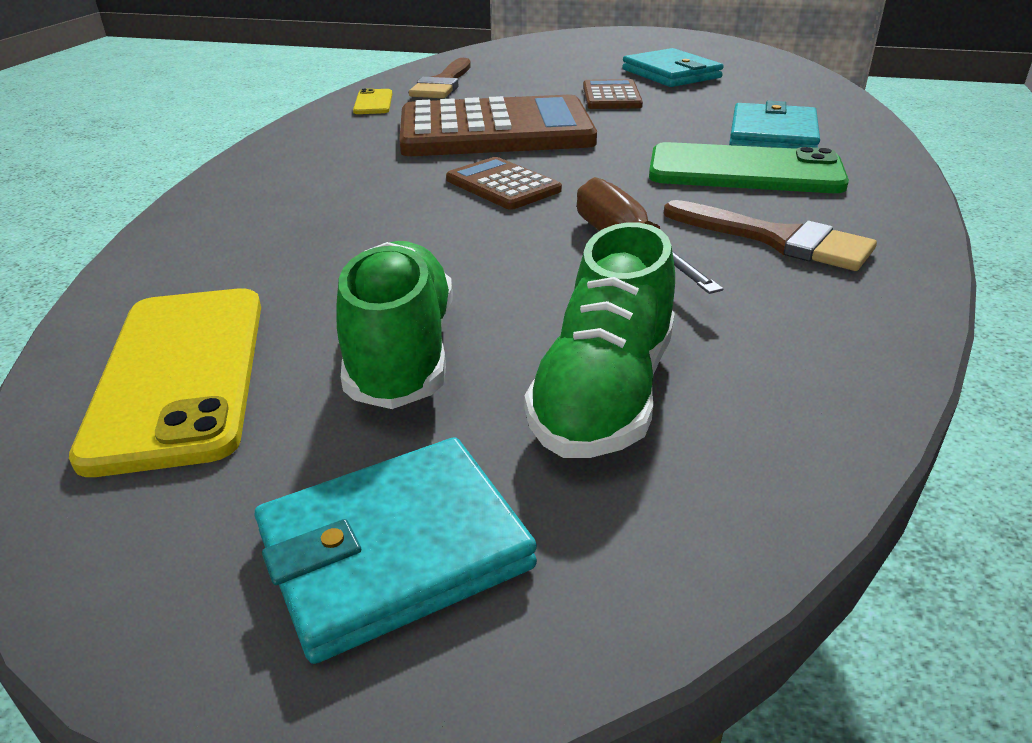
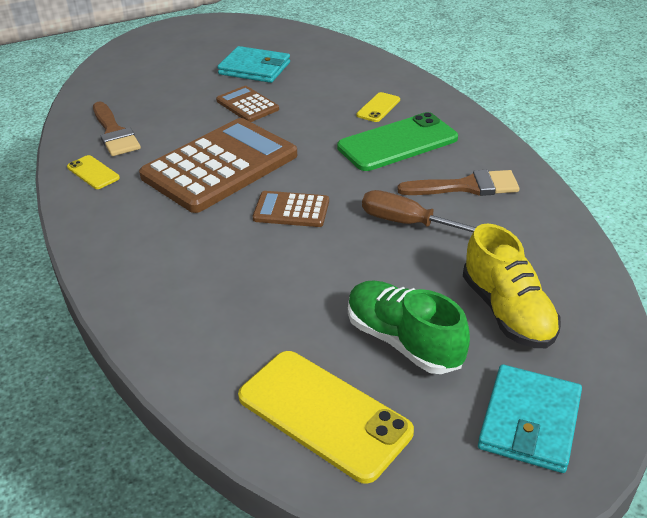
camera: 40 degrees left, 5 degrees up
green shoe [524,222,675,458] -> yellow shoe [463,224,561,348]
turquoise wallet [729,100,820,149] -> yellow phone [356,92,400,122]

